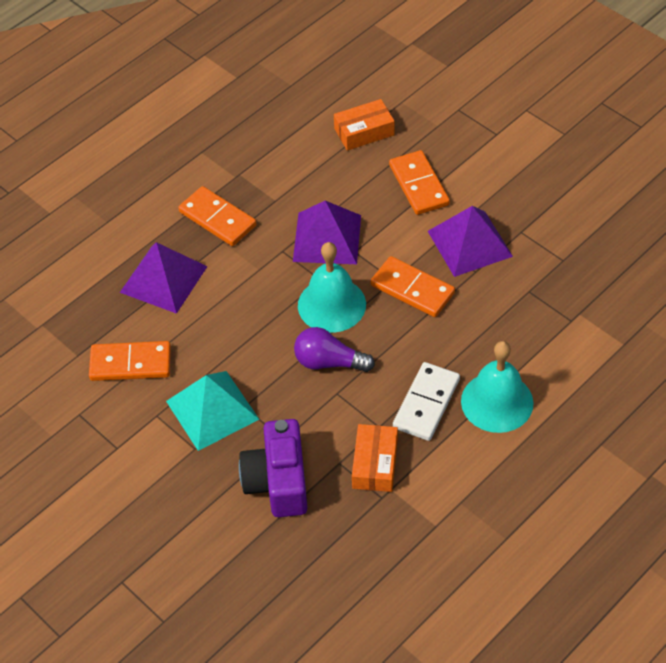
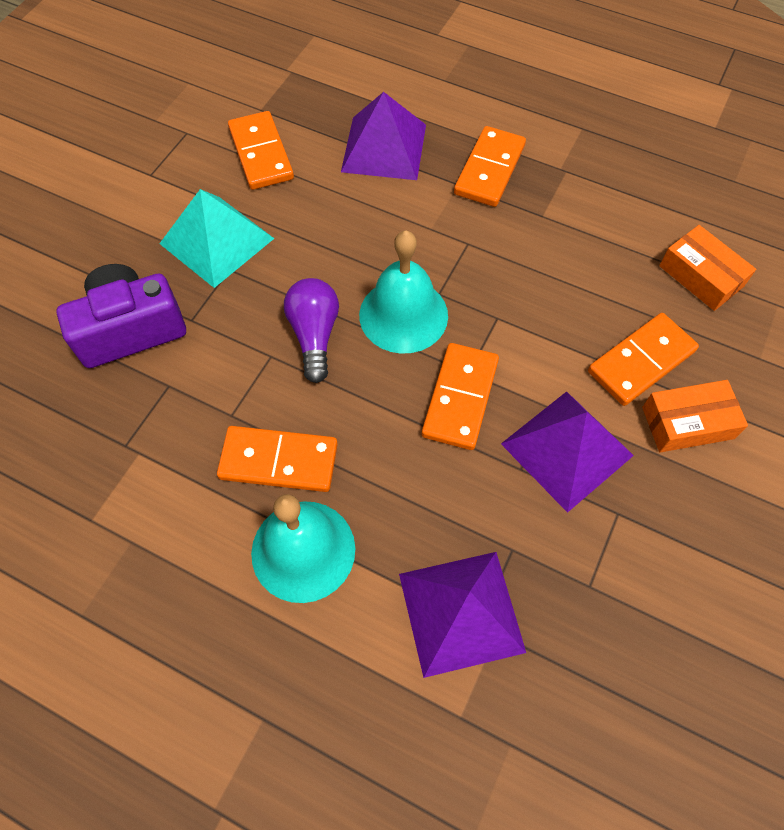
camera: 70 degrees right, 10 degrees up
purple pyramid [293,201,361,264] -> purple pyramid moved to [399,552,526,678]
orange box [352,424,398,492] -> orange box moved to [642,380,748,452]
white domino [393,362,460,441] -> orange domino [217,426,338,492]

